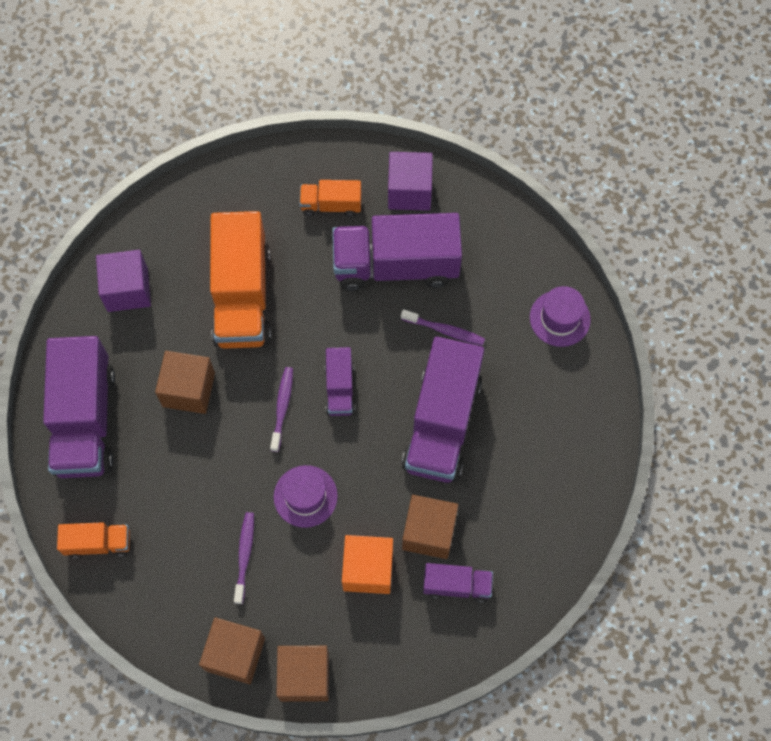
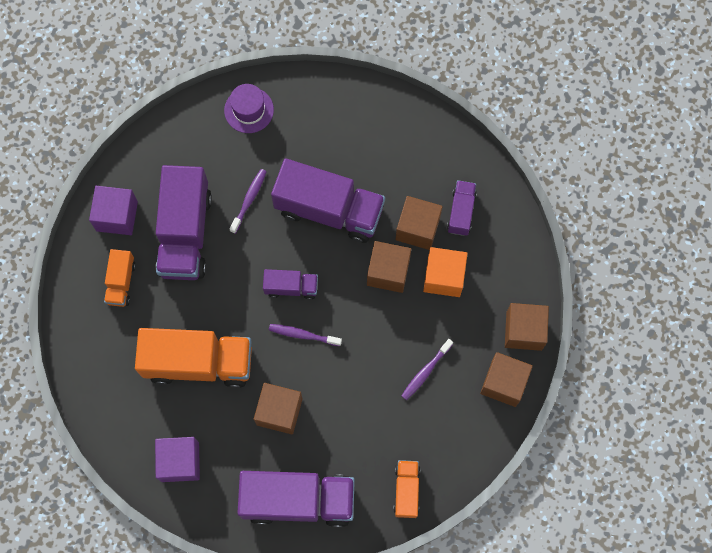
camera: 85 degrees left, 5 degrees up
purple toothbrush [234,512,254,604] -> purple toothbrush turned 60 degrees counterclockwise [402,339,453,400]
purple hat [274,465,338,528] -> none
none -> brown cube [367,241,411,293]

